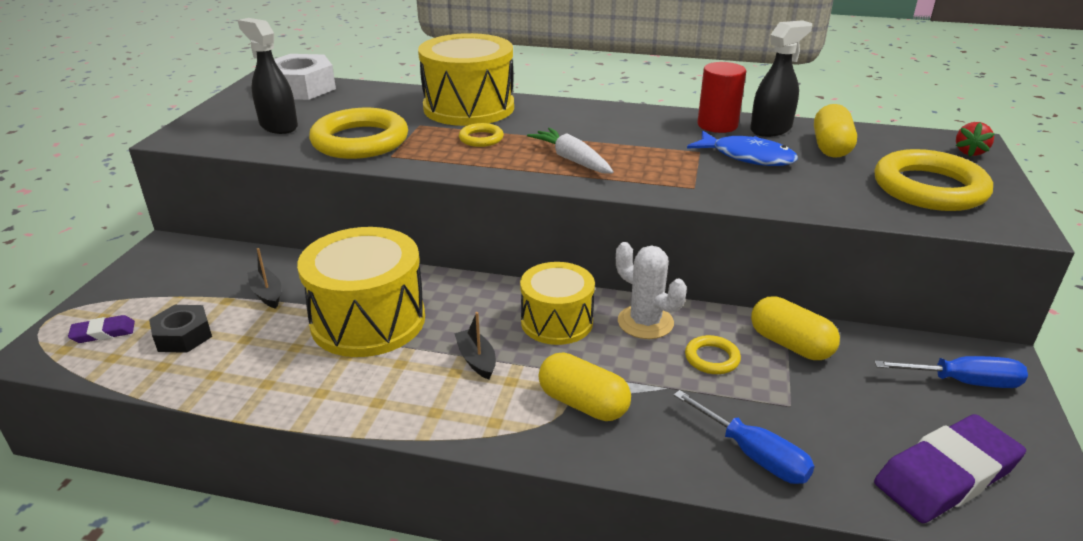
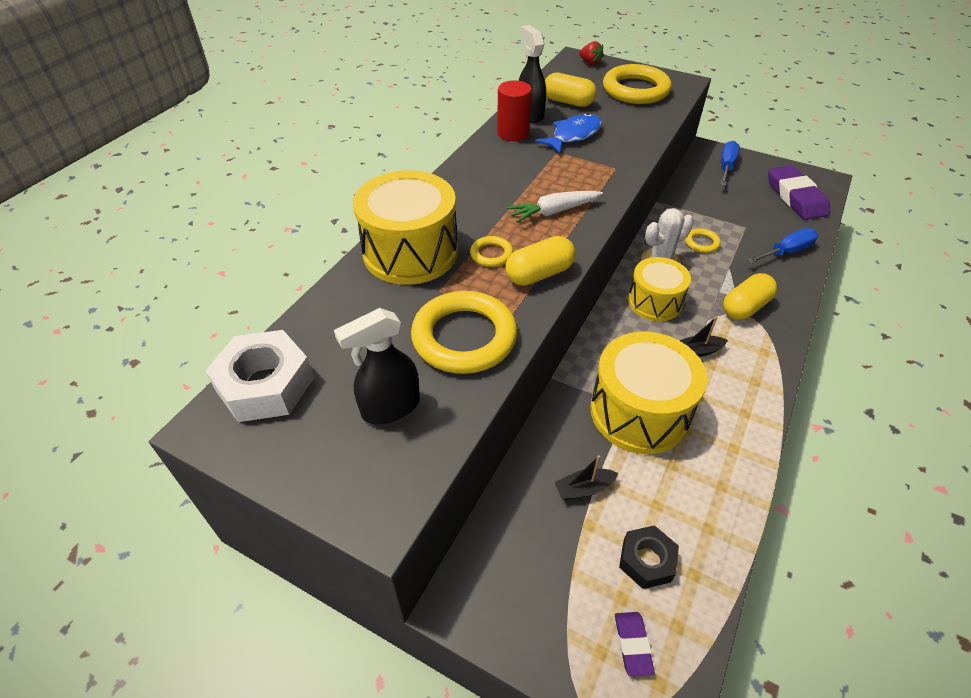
camera: 75 degrees left, 15 degrees up
yellow capsule [751,296,840,360] -> yellow capsule moved to [505,236,576,286]

